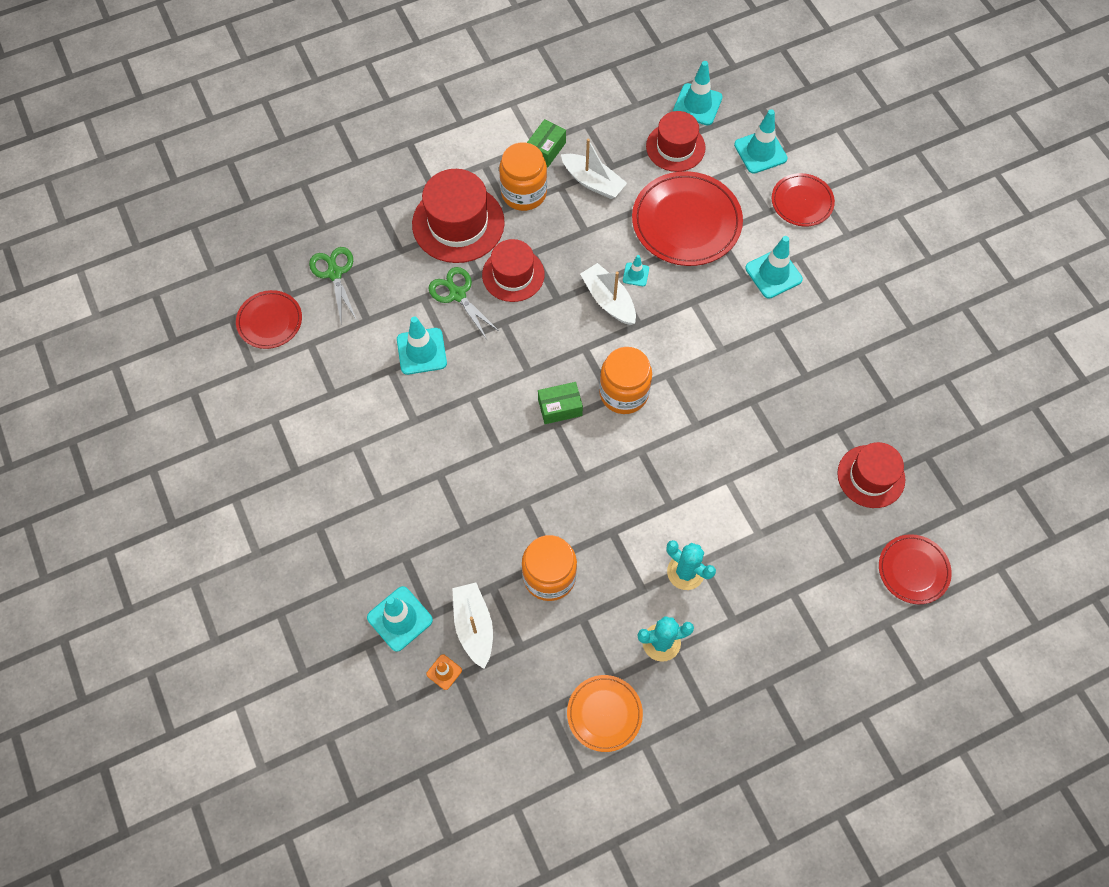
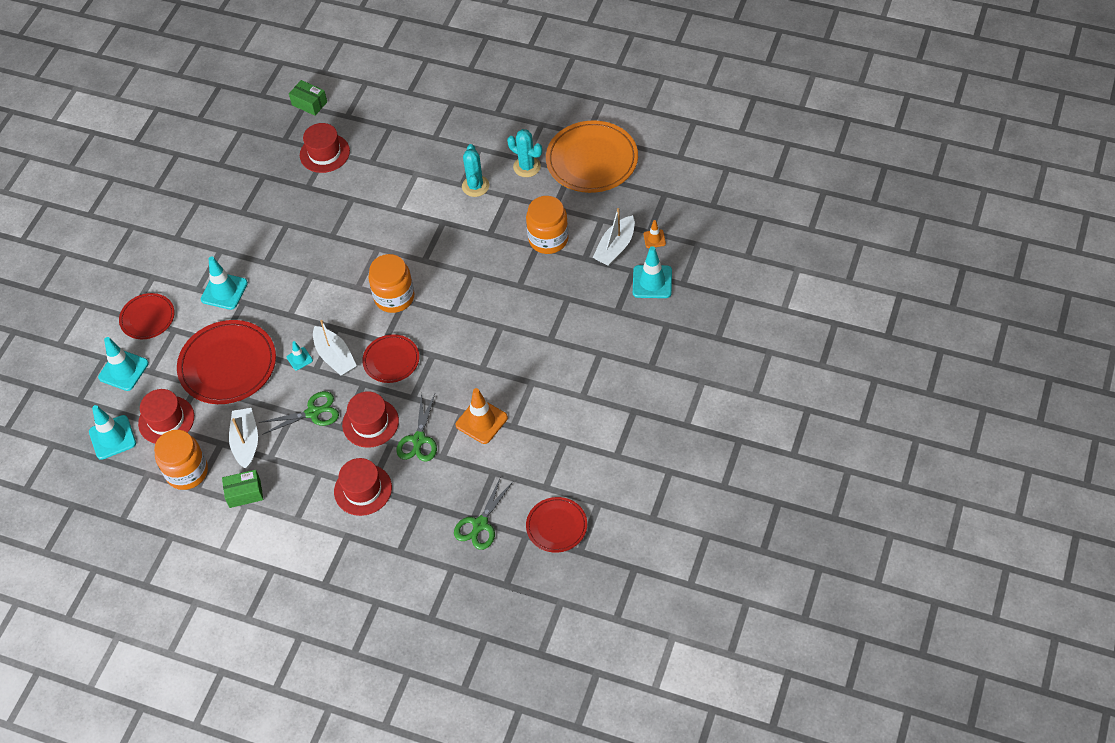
camera: 130 degrees left, 10 degrees down
turquoise traffic cone [397,316,447,375] -> orange traffic cone [456,388,508,444]
red hat [412,169,505,263] -> red hat [334,458,392,516], size x0.66
orange jar [499,143,547,211] -> orange jar moved to [154,430,208,490]
green box [538,382,583,424] -> green box moved to [289,80,327,116]
orange plate [567,675,643,752] -> orange plate [546,120,638,193], size x1.74
white boat [580,263,636,325] -> white boat turned 45 degrees counterclockwise [313,320,357,376]
red plate [879,534,952,604] -> red plate moved to [362,334,419,383]
none -> green scissors [259,391,339,435]

